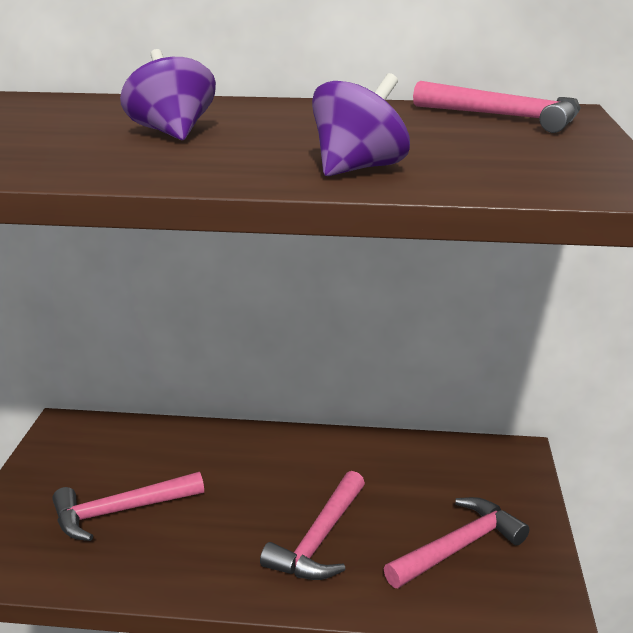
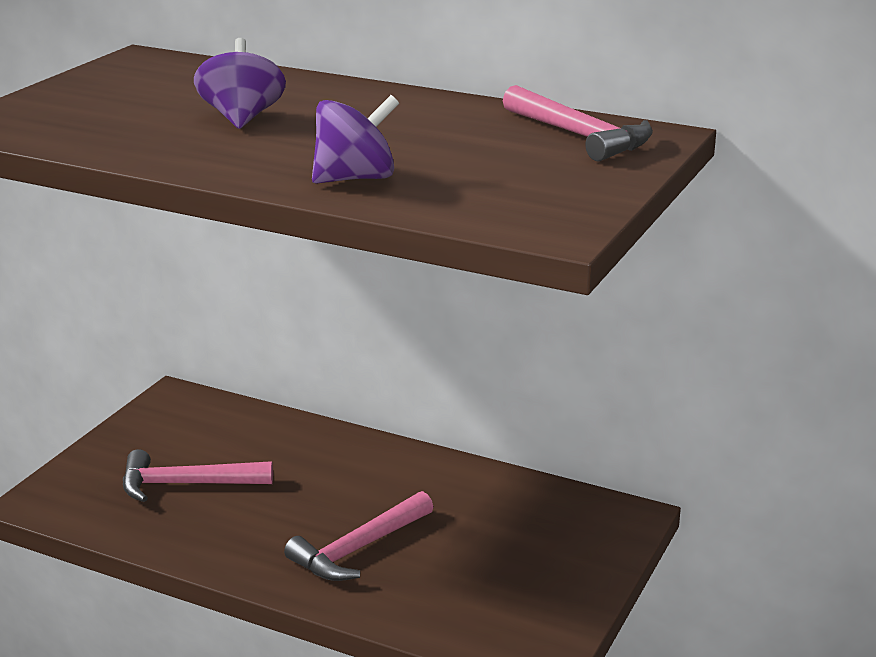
camera: 20 degrees right, 0 degrees up
pink hammer [384,497,529,588] -> none

